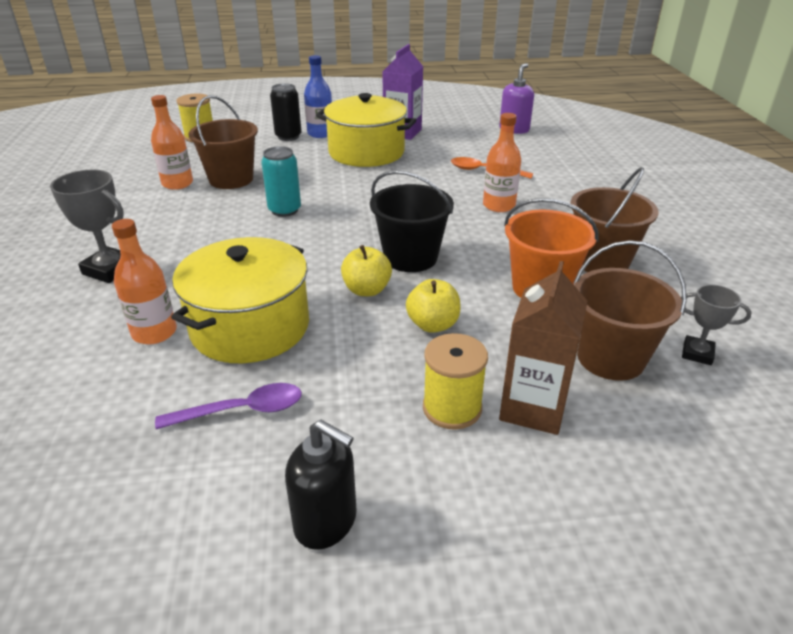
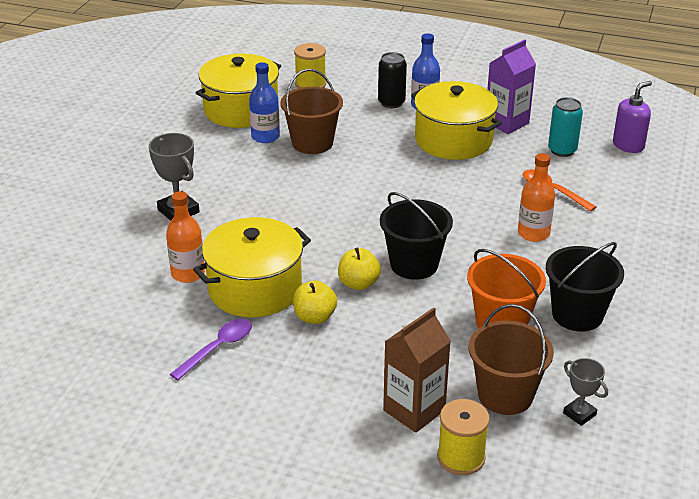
camera: 25 degrees right, 0 degrees up
orange bottle [151,95,193,190] -> blue bottle [249,62,280,143]
purple spoon [155,383,302,429] -> purple spoon turned 60 degrees counterclockwise [170,319,252,380]
turquoise can [261,146,301,217] -> turquoise can moved to [548,97,583,157]
black soap dispenser [285,420,357,550] -> none
yellow apple [406,279,461,333] -> yellow apple moved to [293,281,337,324]
yellow spool [423,333,488,430] -> yellow spool moved to [437,399,490,475]
brown bucket [570,167,658,272] -> black bucket [546,242,624,332]
none -> yellow pot [196,54,281,128]

